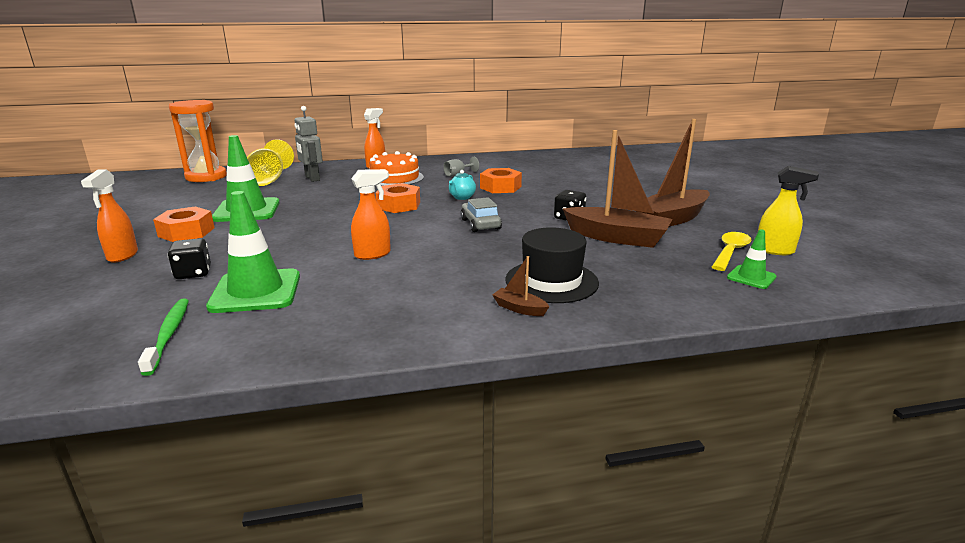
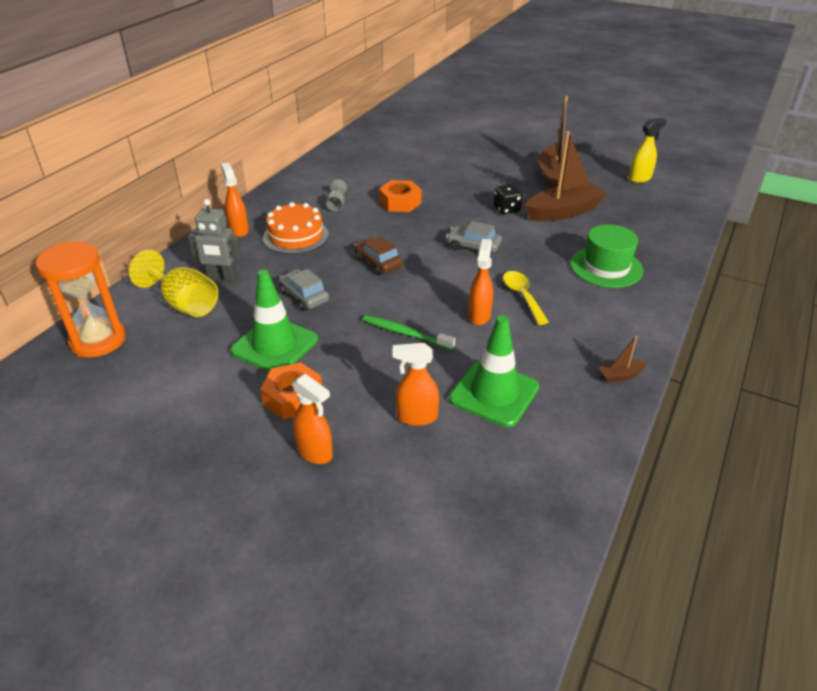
camera: 50 degrees left, 15 degrees up
green toothbrush [138,298,189,376] -> green toothbrush moved to [363,315,455,350]
black dice [167,238,211,279] -> orange spray bottle [392,343,439,426]
orange nut [376,183,420,213] -> brown car [354,237,403,275]
turquoise teapot [449,170,476,200] -> none
brown boat [492,256,550,316] -> brown boat moved to [598,336,647,383]
black hat [505,227,599,303] -> green hat [570,224,643,288]
yellow spoon [712,232,751,271] -> yellow spoon moved to [503,271,549,325]
green traffic cone [727,229,777,289] -> none
none -> grey car [279,269,329,311]

